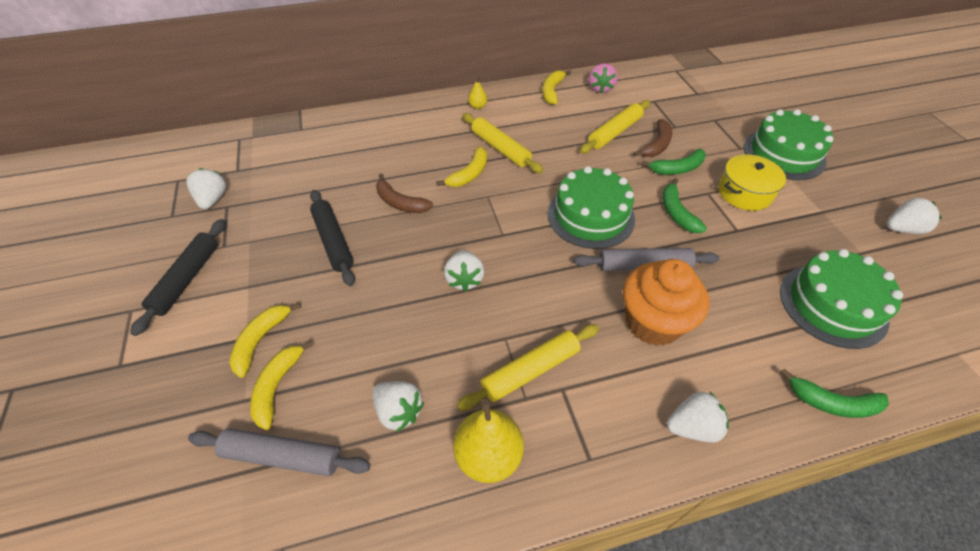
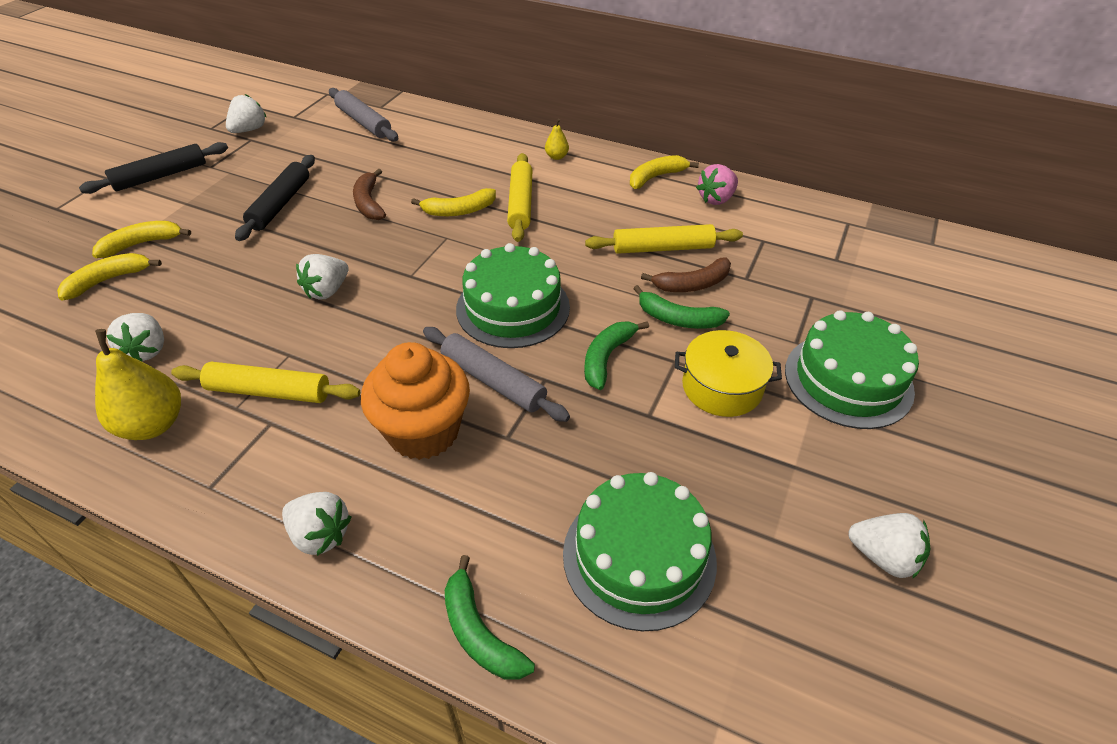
camera: 40 degrees right, 5 degrees down
grey rolling pin [188,428,370,476] -> grey rolling pin moved to [329,88,398,141]

